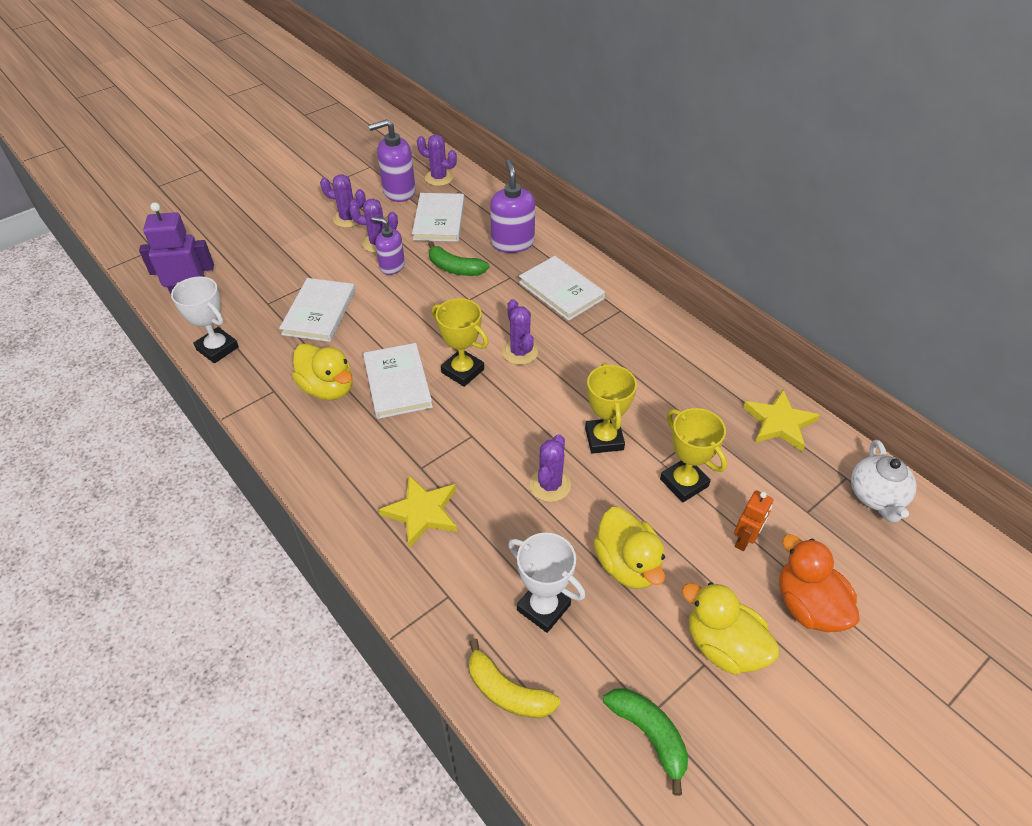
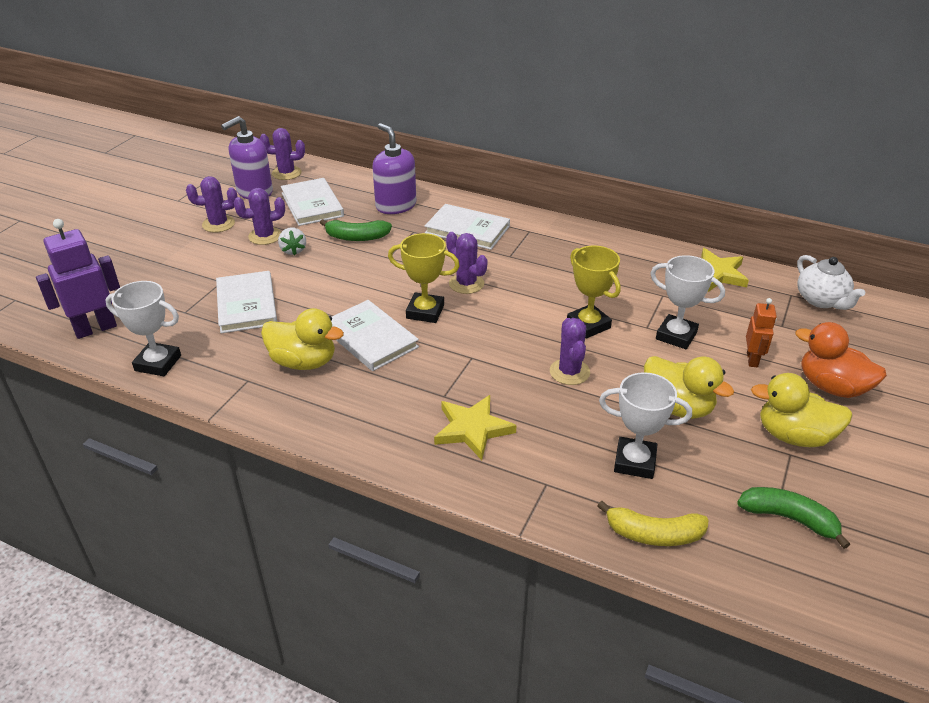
camera: 25 degrees left, 10 degrees down
purple soap dispenser [371,217,405,275] -> white strawberry [278,228,306,255]
yellow trophy [660,408,727,502] -> white trophy [650,255,725,349]

